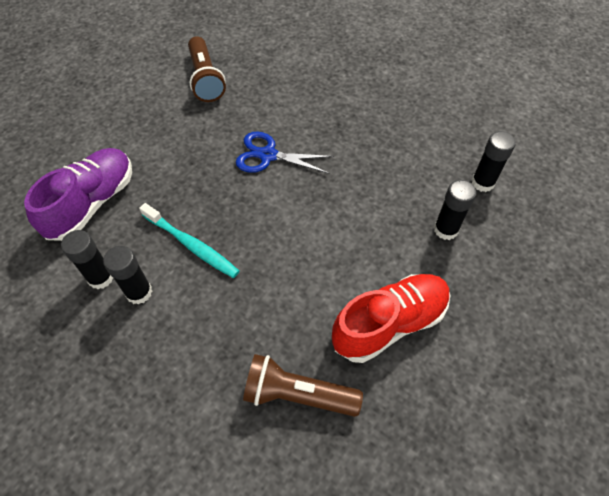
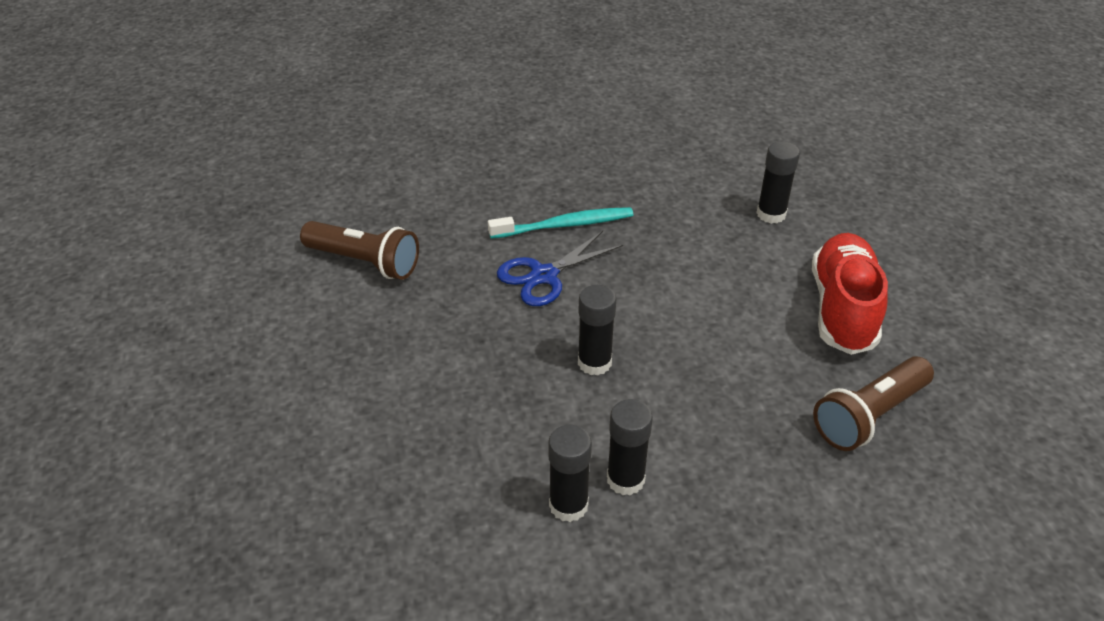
camera: 50 degrees left, 15 degrees down
purple shoe [24,148,132,241] -> none
turquoise toothbrush [139,203,239,278] -> turquoise toothbrush moved to [488,207,633,239]
black glue stick [472,131,516,192] -> black glue stick moved to [578,285,616,376]

